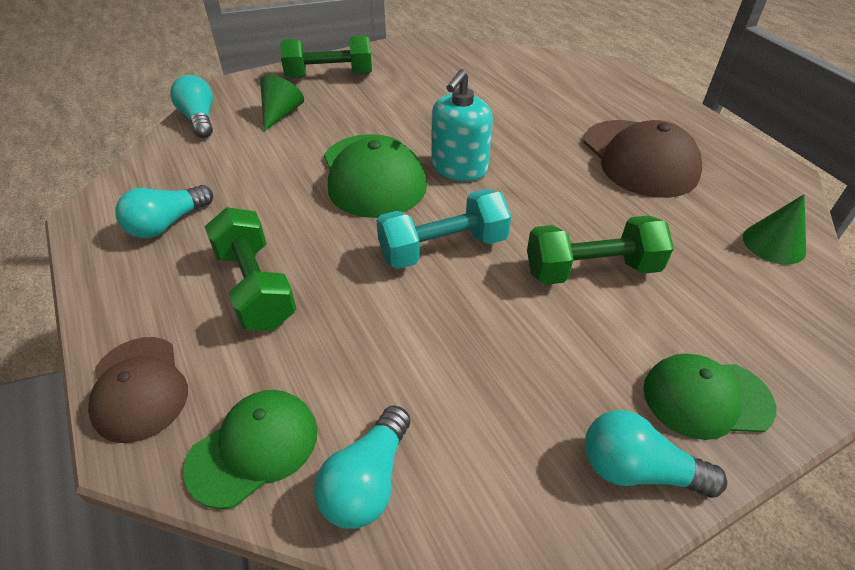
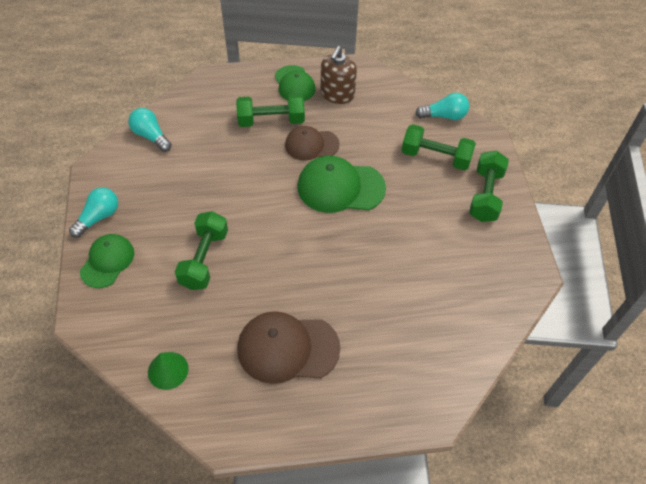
camera: 110 degrees right, 10 degrees up
brown cap [88,337,188,443] -> brown cap moved to [285,126,340,161]
turquoise light bulb [115,185,213,238] -> brown soap dispenser [320,46,357,104]
green cap [183,390,317,509] -> green cap moved to [275,65,315,101]
green cone [260,75,304,131] -> green dumbbell [402,124,476,171]
turquoise dumbbell [376,189,511,269] -> none
turquoise soap dispenser [431,69,493,181] -> none

